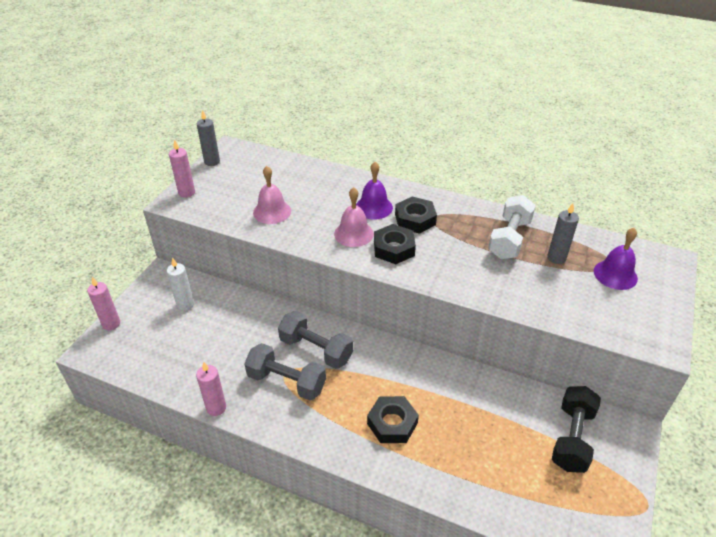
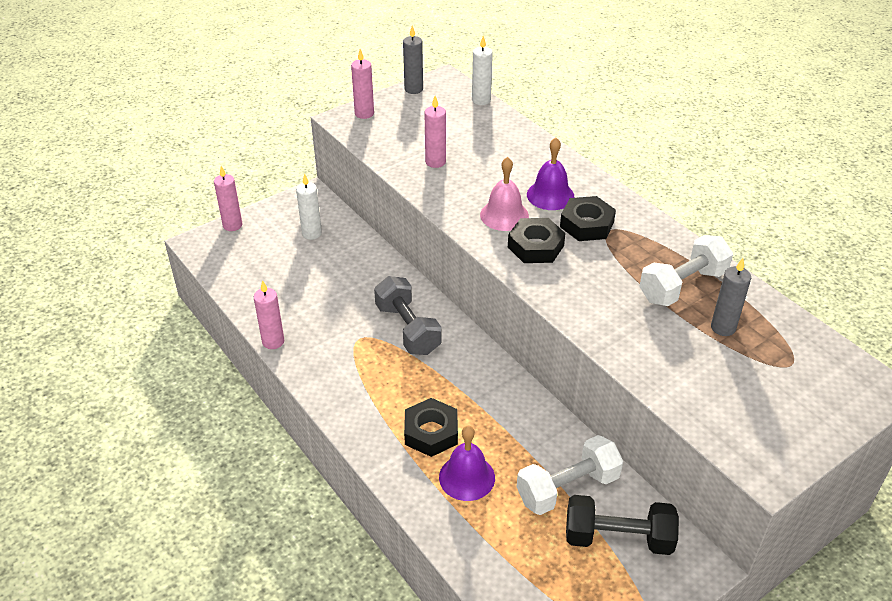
camera: 30 degrees right, 0 degrees up
grey dumbbell [244,343,326,400] -> none
pink bell [253,166,291,224] -> pink candle [424,96,446,168]
black dumbbell [552,386,601,473] -> black dumbbell turned 45 degrees clockwise [566,495,679,555]
purple bell [594,228,638,290] -> purple bell moved to [439,425,495,501]
none -> white candle [472,36,493,105]
none -> white dumbbell [517,435,623,515]

